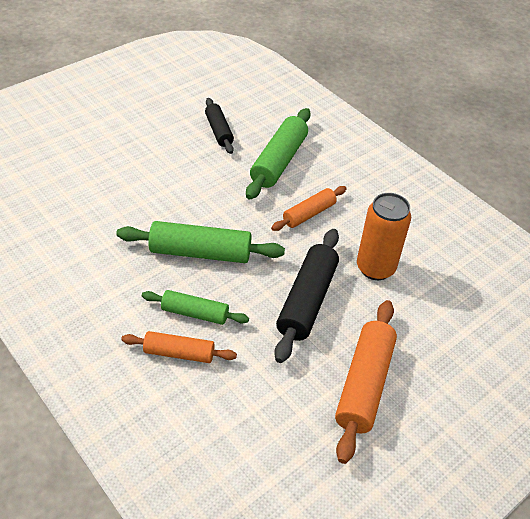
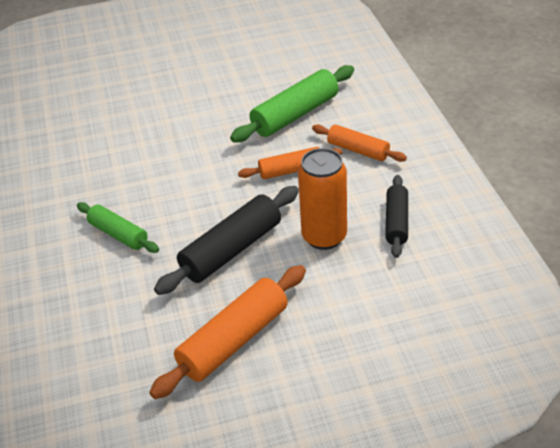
camera: 30 degrees right, 5 degrees down
green rolling pin [116,221,285,263] -> none
orange rolling pin [121,331,237,363] -> orange rolling pin moved to [312,125,407,162]
black rolling pin [205,98,234,154] -> black rolling pin moved to [385,175,408,258]

